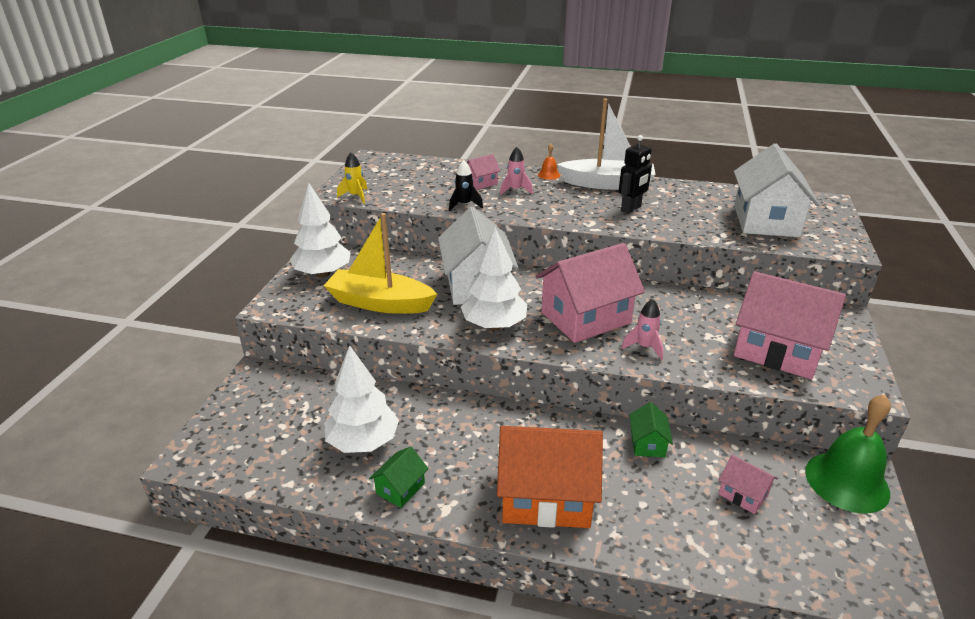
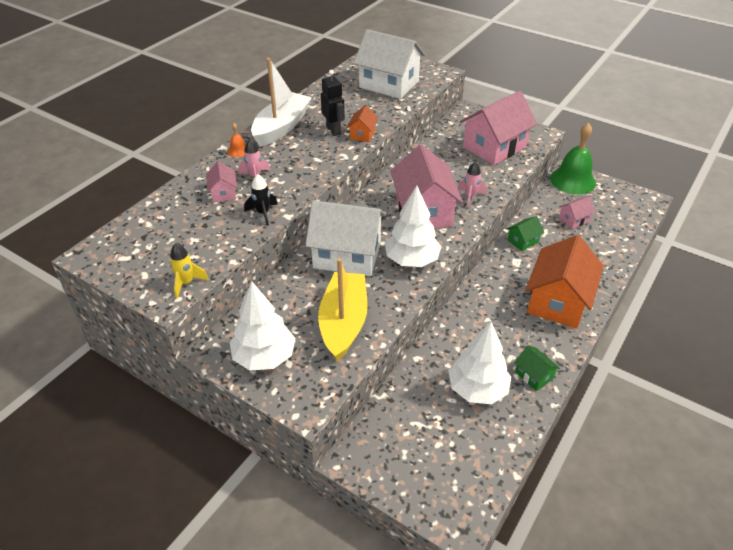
camera: 70 degrees left, 10 degrees up
yellow boat [323,213,437,314] -> yellow boat turned 150 degrees clockwise [318,258,368,361]
green house [629,402,673,457] -> green house turned 60 degrees counterclockwise [507,216,544,251]
none -> orange house [347,105,378,142]

